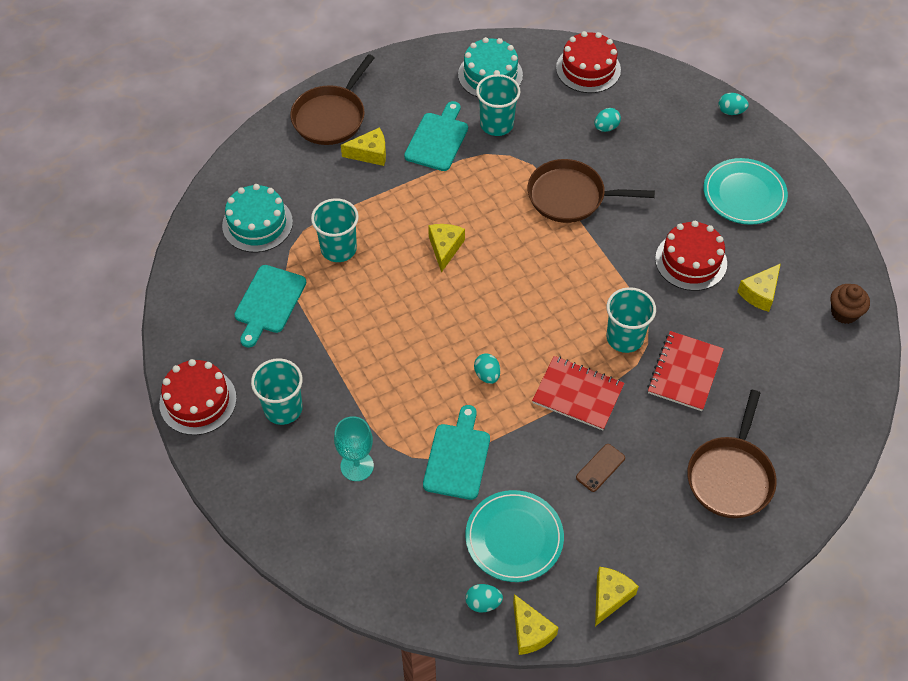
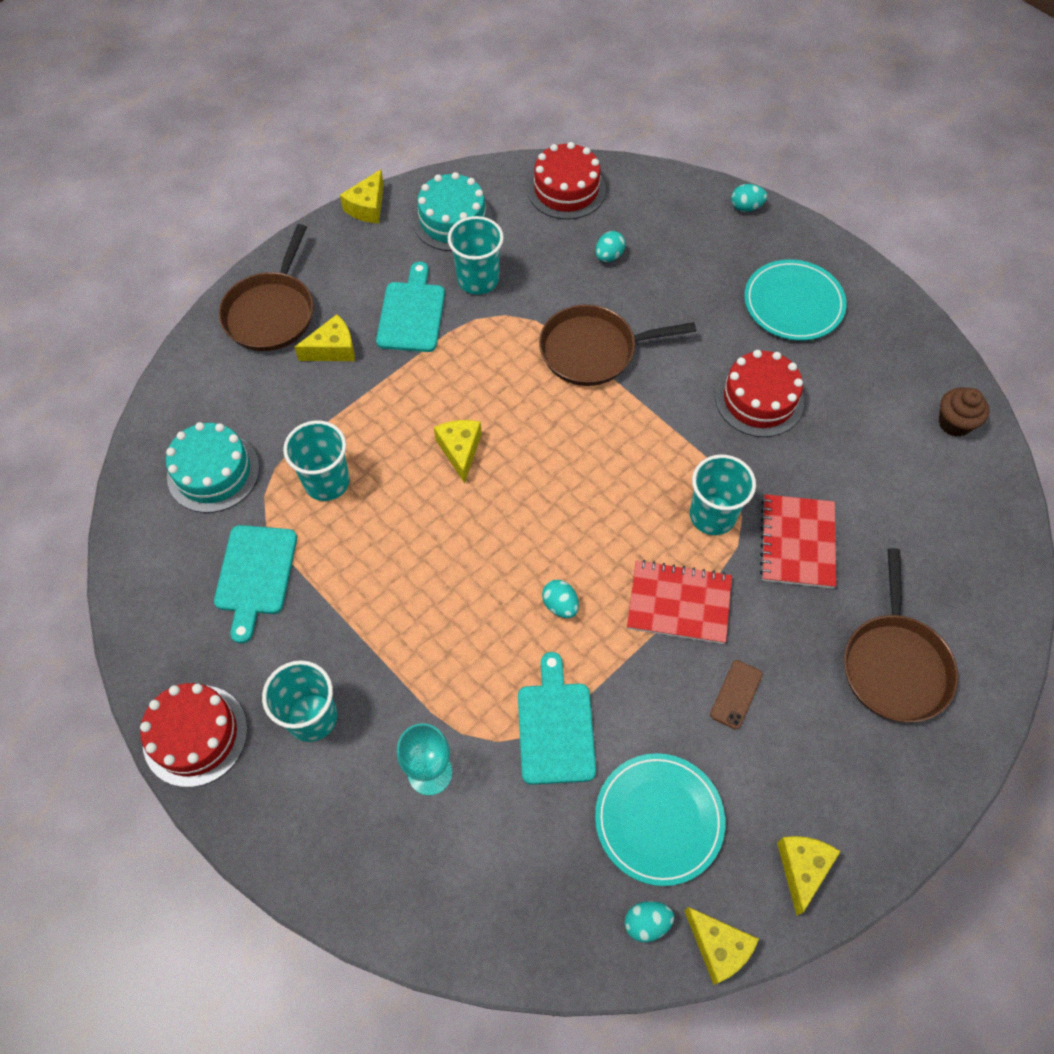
camera: 15 degrees left, 5 degrees up
yellow cheese [737,263,781,312] -> yellow cheese moved to [340,169,384,223]

